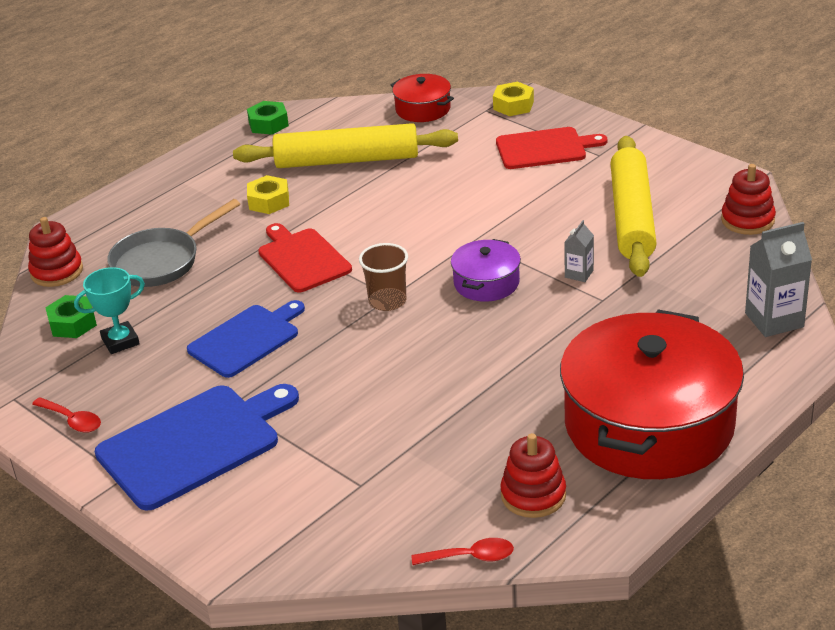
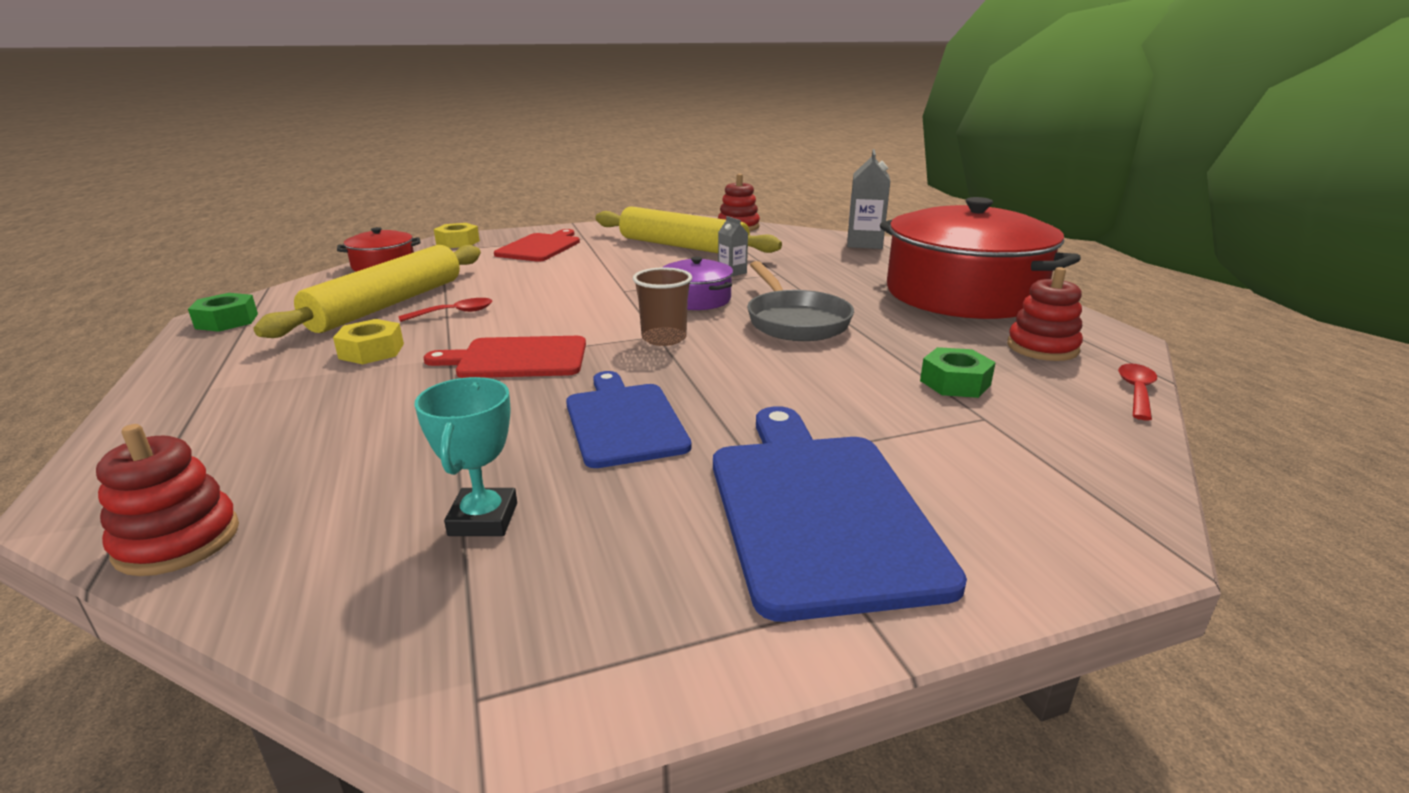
camera: 65 degrees left, 10 degrees down
red spoon [32,397,101,433] -> red spoon moved to [398,298,492,322]
green nut [45,295,97,338] -> green nut moved to [920,347,996,398]
grey pan [108,199,240,287] -> grey pan moved to [747,261,854,341]

